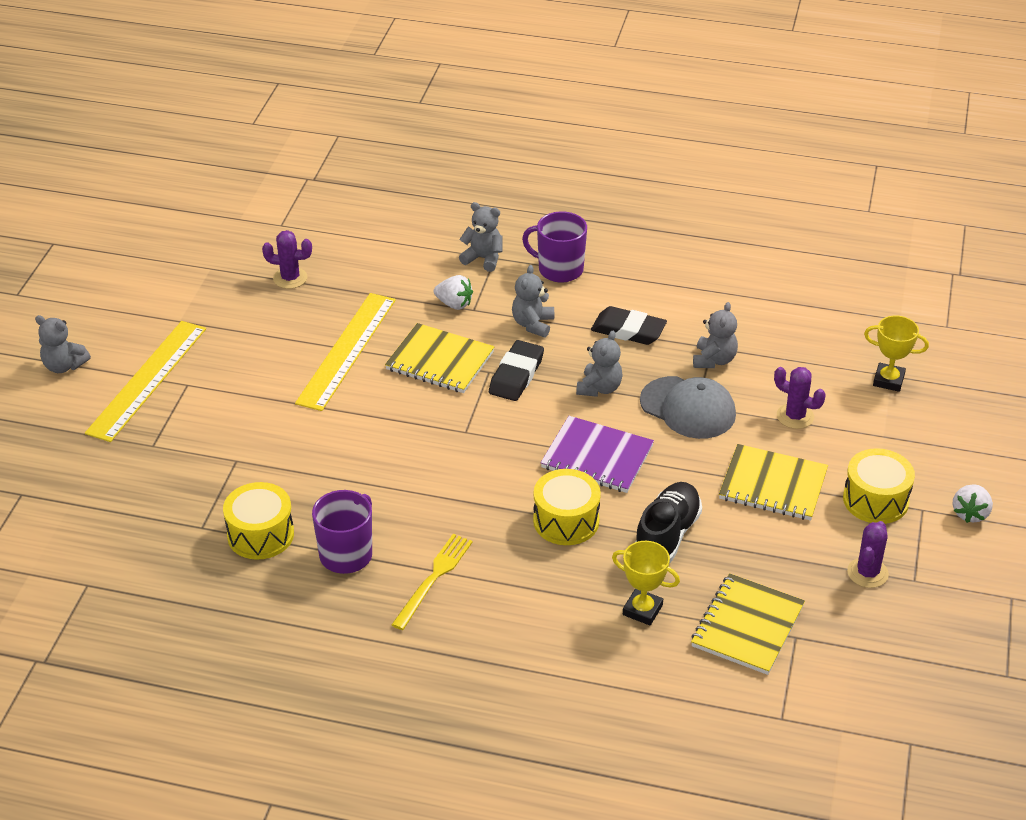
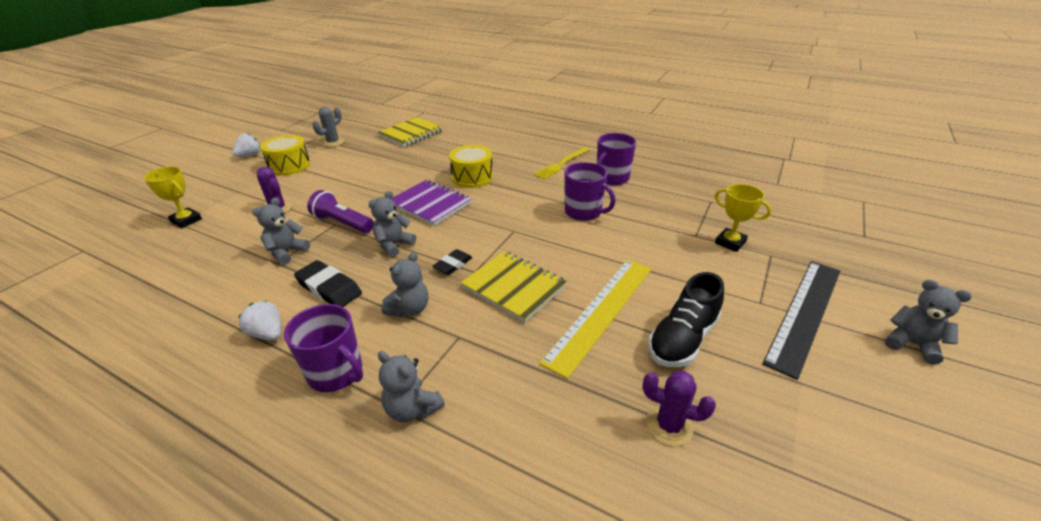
camera: 165 degrees left, 5 degrees down
yellow ruler [85,321,206,442] -> black ruler [763,261,840,380]
yellow drum [223,482,294,560] -> none
white strawberry [434,275,473,310] -> white strawberry moved to [238,301,281,340]
black eraser [489,340,544,401] -> black eraser [432,249,472,275], size x0.63
yellow trophy [612,541,680,625] -> yellow trophy moved to [715,184,771,252]
black shoe [635,482,702,563] -> black shoe moved to [648,272,724,367]
grey cap [640,376,736,439] -> purple flashlight [307,190,374,233]
yellow notebook [719,444,828,521] -> none
purple cactus [847,521,889,588] -> grey cactus [312,107,344,147]
none -> purple mug [564,162,616,221]

